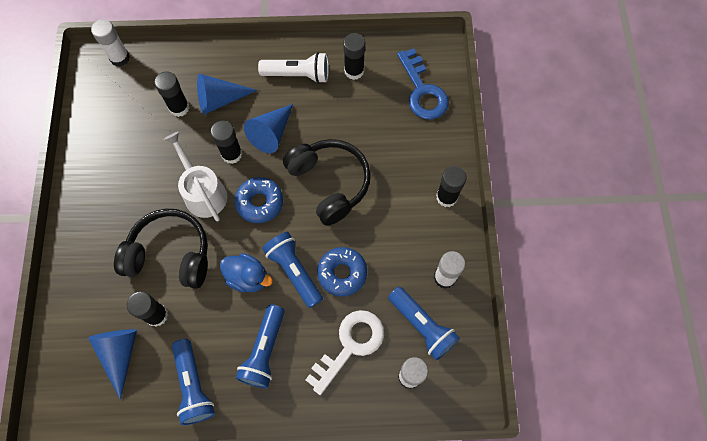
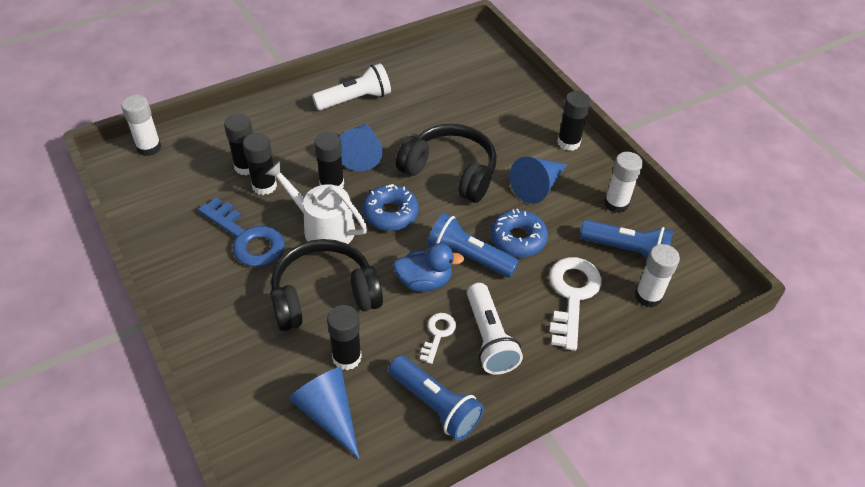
camera: 30 degrees left, 20 degrees down
blue cone [197,74,258,115] -> blue cone moved to [510,156,567,204]
blue flashlight [236,304,284,388] -> white flashlight [467,283,523,375]
black glue stick [343,33,365,80] -> black glue stick moved to [243,133,277,195]
blue key [397,48,449,120] -> blue key moved to [198,197,285,267]
none -> white key [420,313,456,364]

